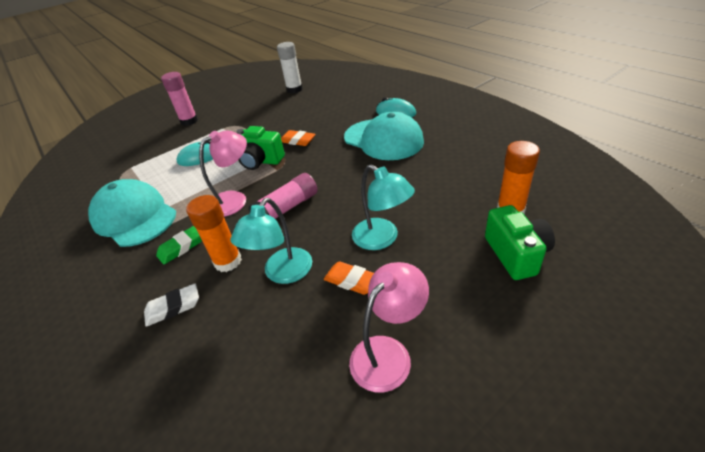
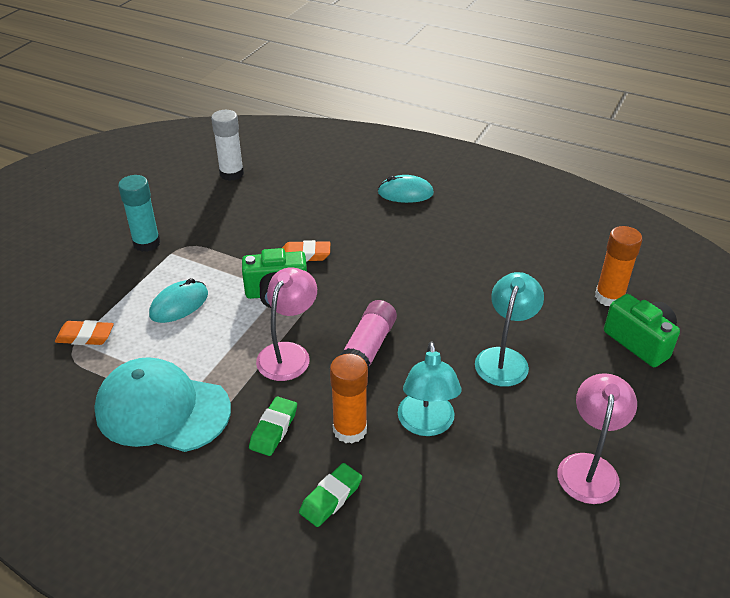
camera: 30 degrees left, 0 degrees up
white eraser [144,284,199,327] -> green eraser [299,463,362,527]
pink glue stick [161,72,198,126] -> none
orange eraser [324,261,374,295] -> orange eraser moved to [55,320,114,345]
turquoise cap [344,112,424,160] -> none
turquoise lamp [352,164,415,250] -> turquoise lamp turned 90 degrees counterclockwise [475,272,544,387]
none -> turquoise glue stick [118,175,161,252]

